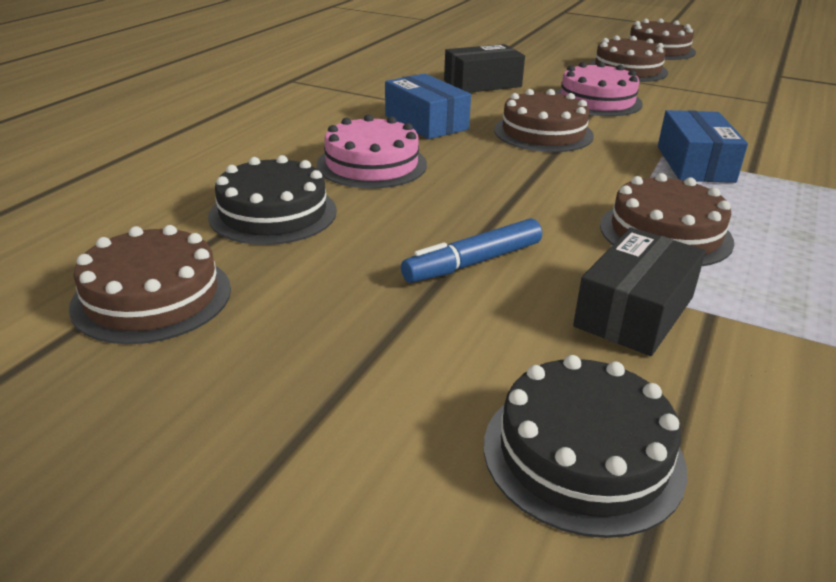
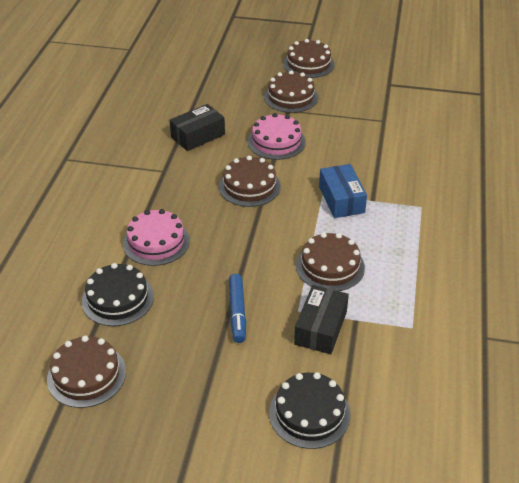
camera: 15 degrees left, 10 degrees up
blue box [385,73,471,139] -> none
blue marker [401,218,542,283] -> blue marker turned 45 degrees counterclockwise [229,274,246,343]

